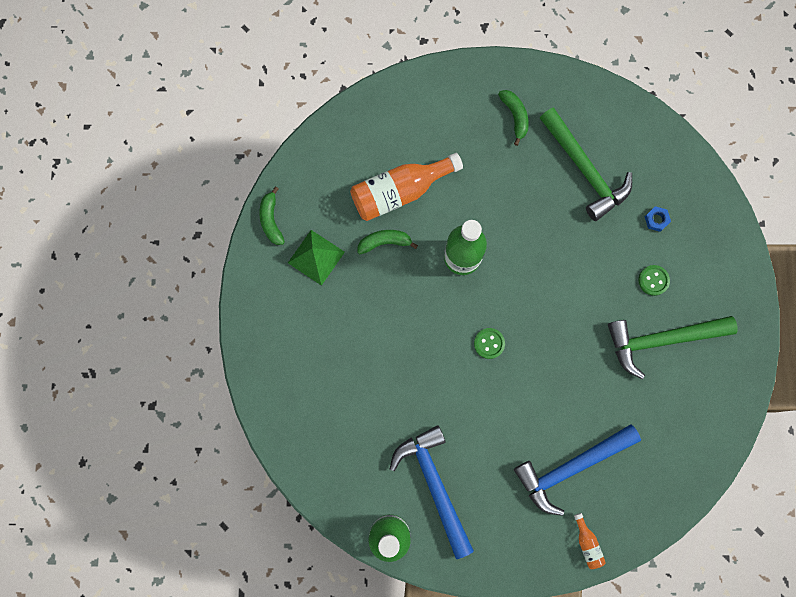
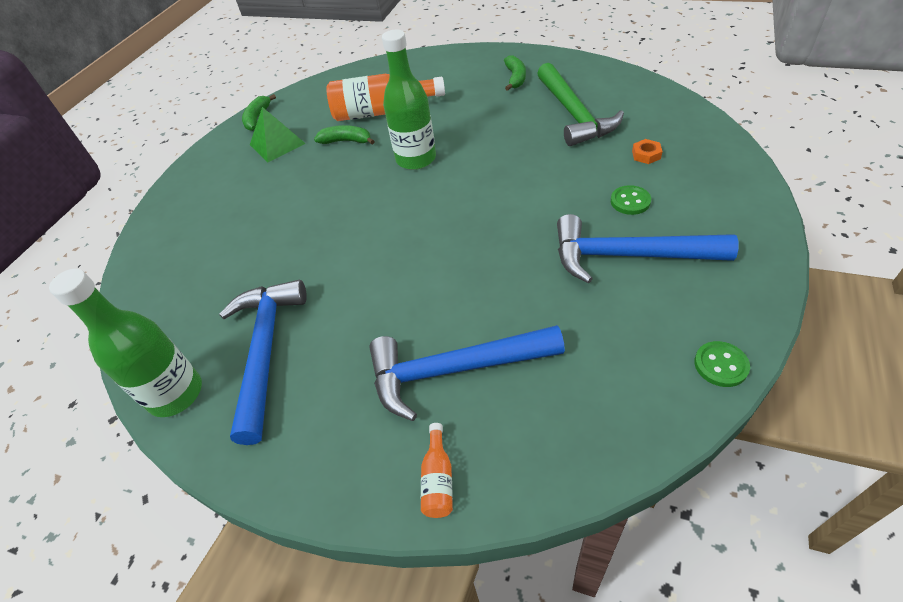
camera: 25 degrees right, 30 degrees down
green button [474,328,505,359] -> green button moved to [694,341,750,387]
green hammer [608,316,738,379] -> blue hammer [557,214,739,283]
blue nut [645,206,671,232] -> orange nut [632,139,663,164]

